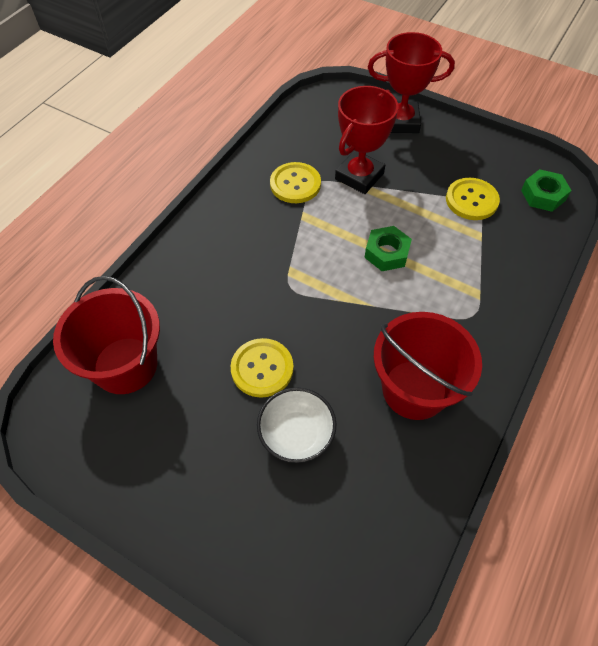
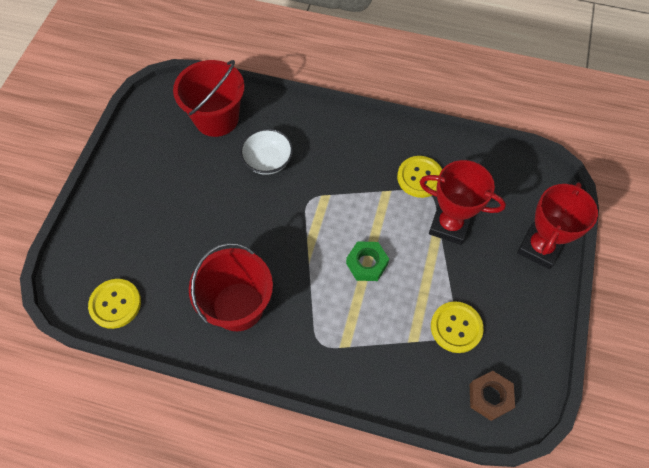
camera: 75 degrees right, 5 degrees up
yellow button [231,338,294,398] -> yellow button moved to [88,279,141,329]
white bowl [257,387,336,463] -> white bowl moved to [240,128,293,175]
red trophy [368,32,455,133] -> red trophy turned 45 degrees clockwise [517,182,598,269]
green nut [521,169,572,212] -> brown nut [470,371,515,421]

